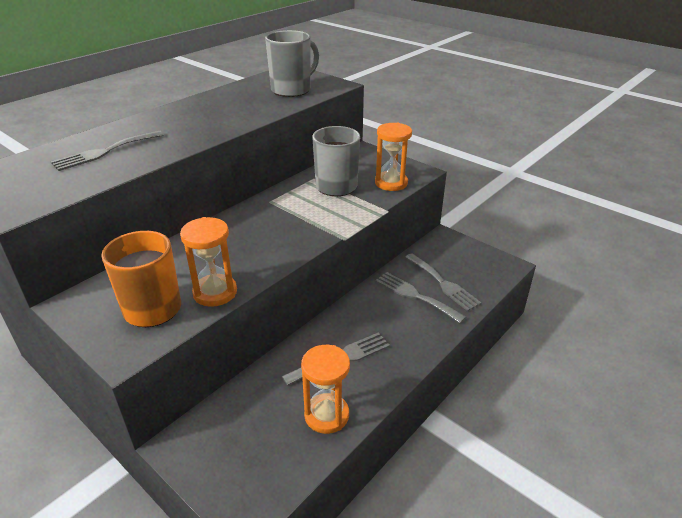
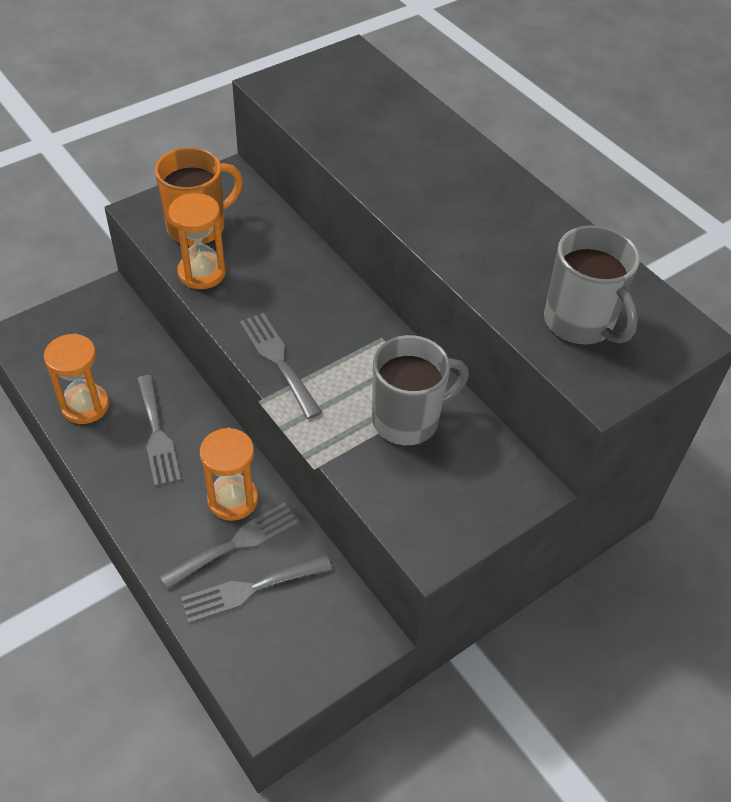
camera: 100 degrees right, 15 degrees up
grey fork [51,130,164,171] -> grey fork moved to [240,313,322,419]
orange hourglass [375,123,412,191] -> orange hourglass moved to [200,428,258,521]

